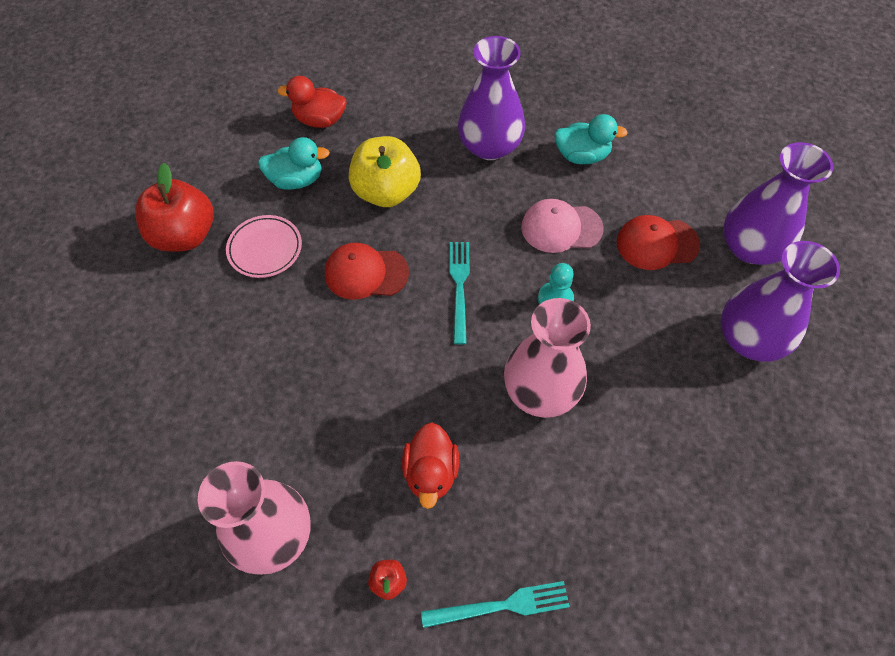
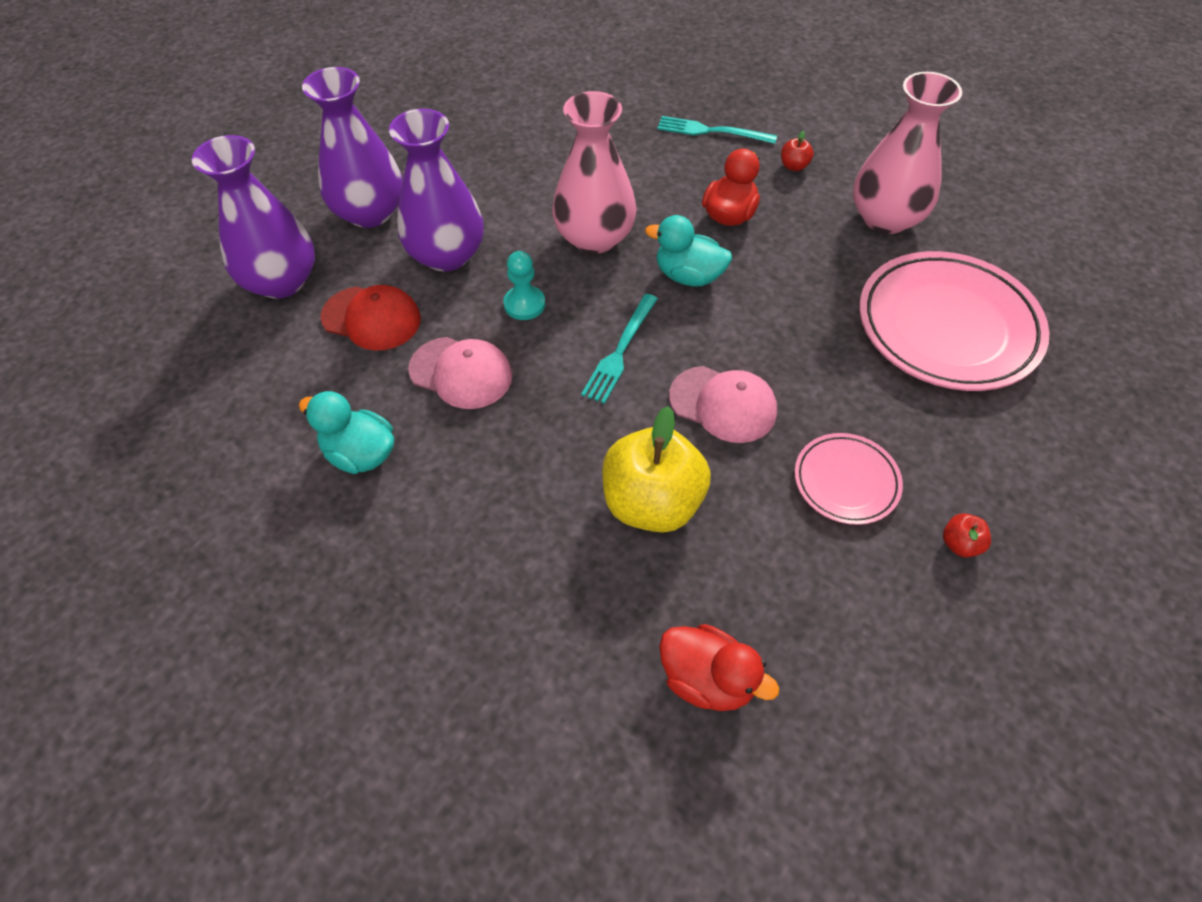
camera: 155 degrees left, 5 degrees down
red apple [135,163,214,252] -> red apple [943,514,991,558], size x0.41
turquoise duck [258,137,330,190] -> turquoise duck moved to [645,215,732,287]
red cap [325,243,409,300] -> pink cap [669,366,777,443]
purple vase [458,36,525,160] -> purple vase moved to [389,109,484,272]
none -> pink plate [859,251,1050,391]

